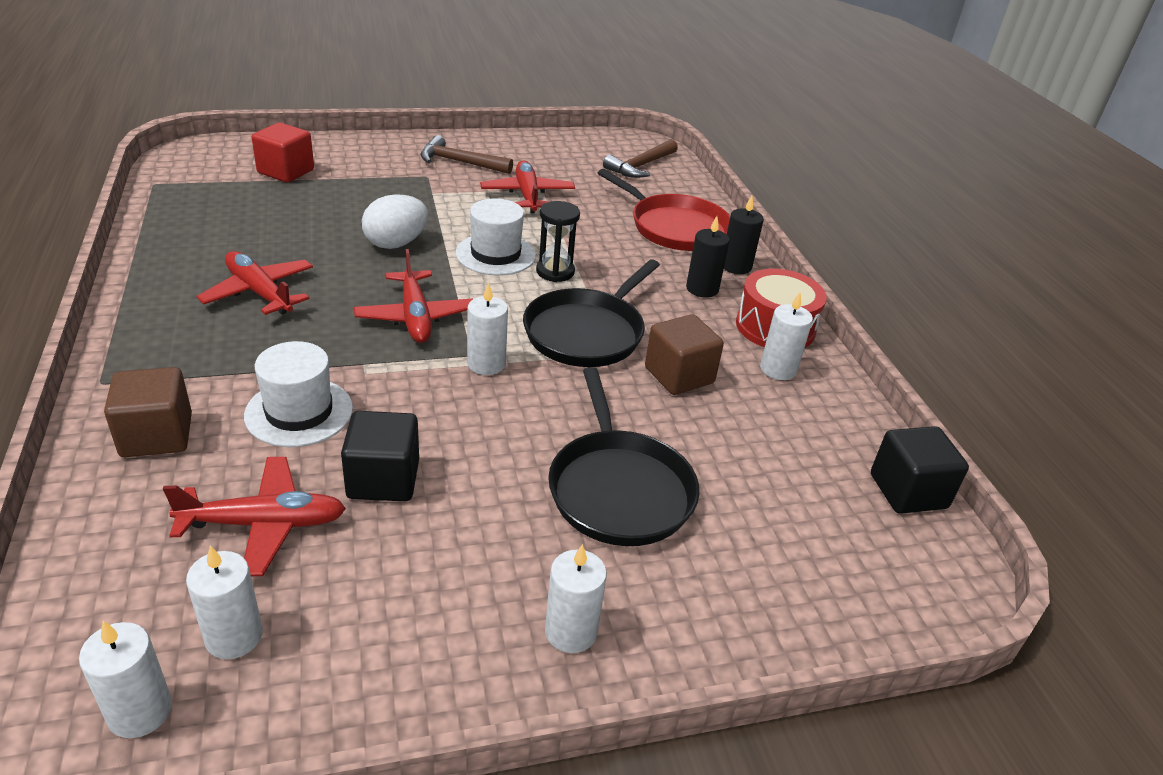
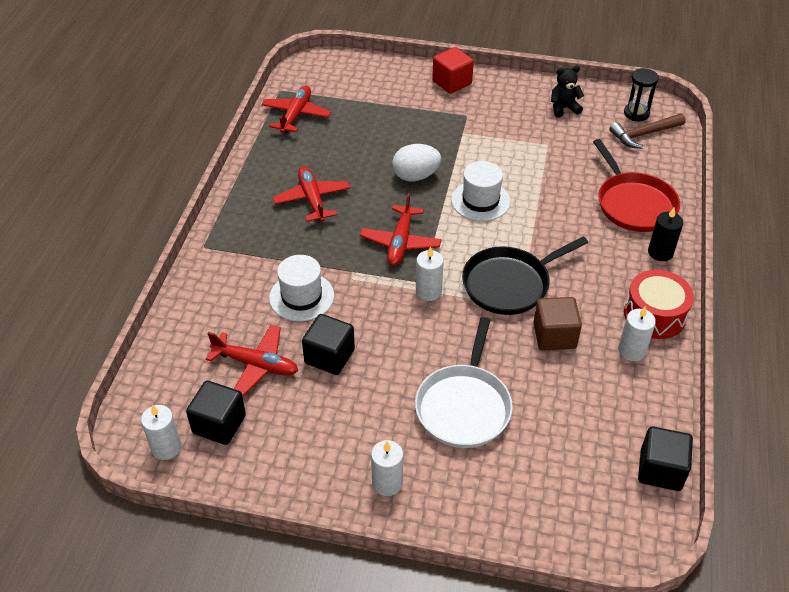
camera: 30 degrees right, 10 degrees up
brown cube [104,367,192,457] -> none
white candle [186,546,263,659] -> black cube [186,381,246,445]
red cube [252,123,314,183] -> red cube moved to [432,47,474,94]
brown hammer [421,135,513,174] -> none
red plane [480,161,575,214] -> red plane moved to [261,86,331,133]
black hourglass [536,201,580,282] -> black hourglass moved to [624,68,659,121]
black pan [548,367,699,546] -> white pan [415,317,513,448]
black candle [686,216,730,298] -> none
none -> black teddy bear [551,66,584,118]

